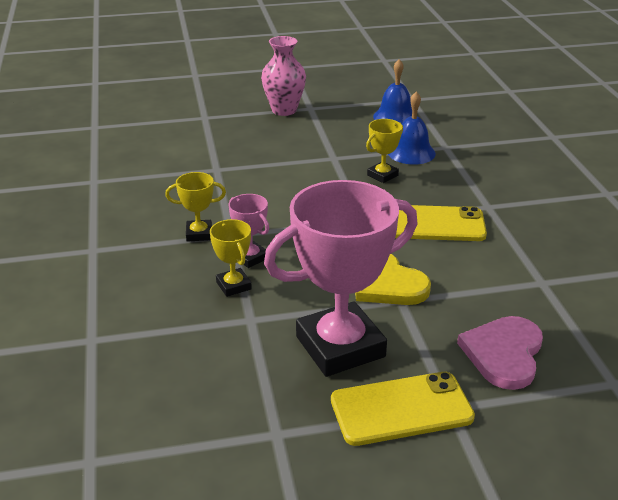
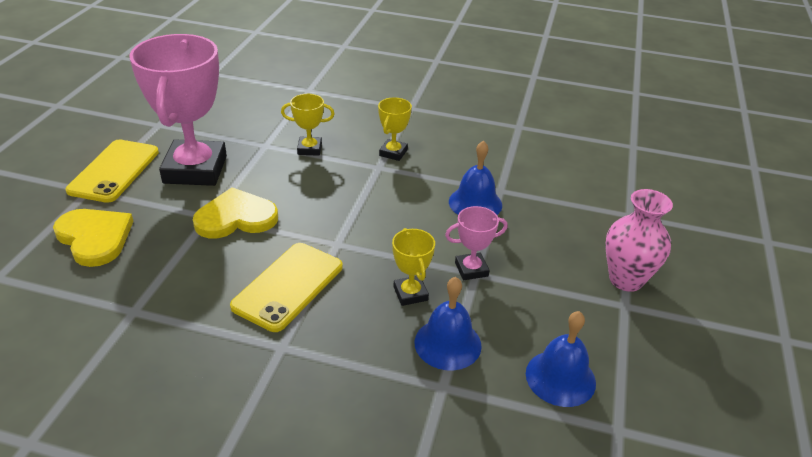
camera: 115 degrees right, 5 degrees up
pink trophy [228,194,269,268] -> pink trophy moved to [445,206,508,280]
pink heart [457,316,543,390] -> yellow heart [53,209,133,267]
none -> blue bell [449,141,502,215]

